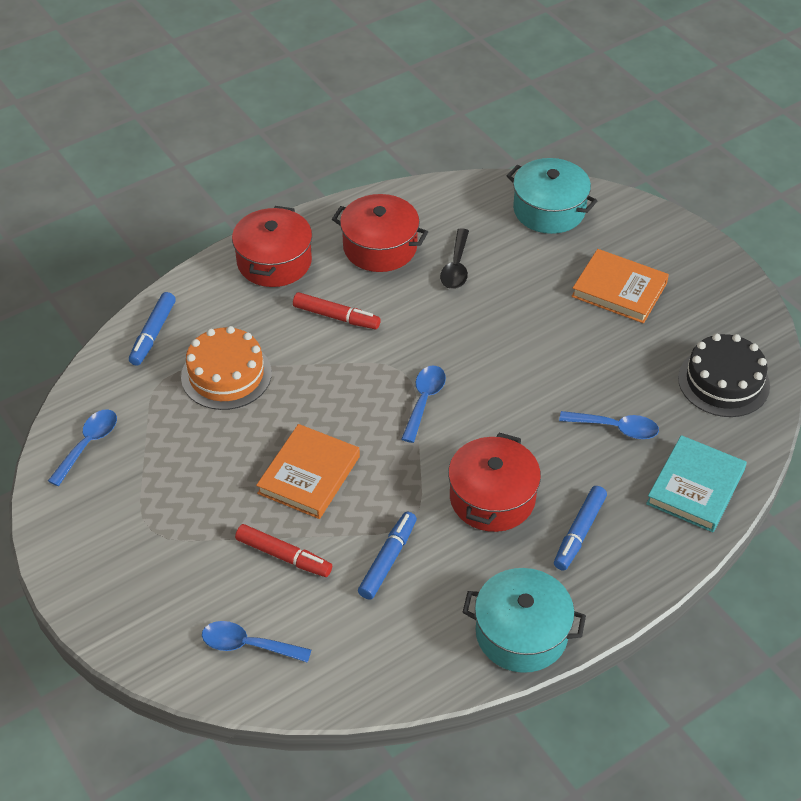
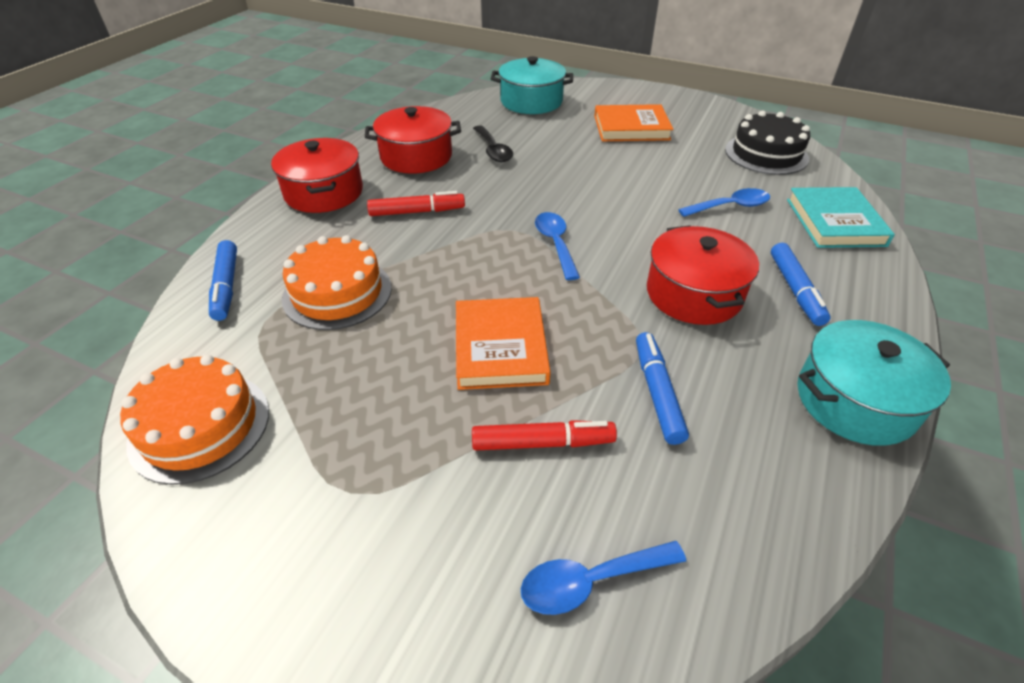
camera: 30 degrees left, 5 degrees down
blue spoon [48,409,117,486] -> orange cake [120,355,269,485]

